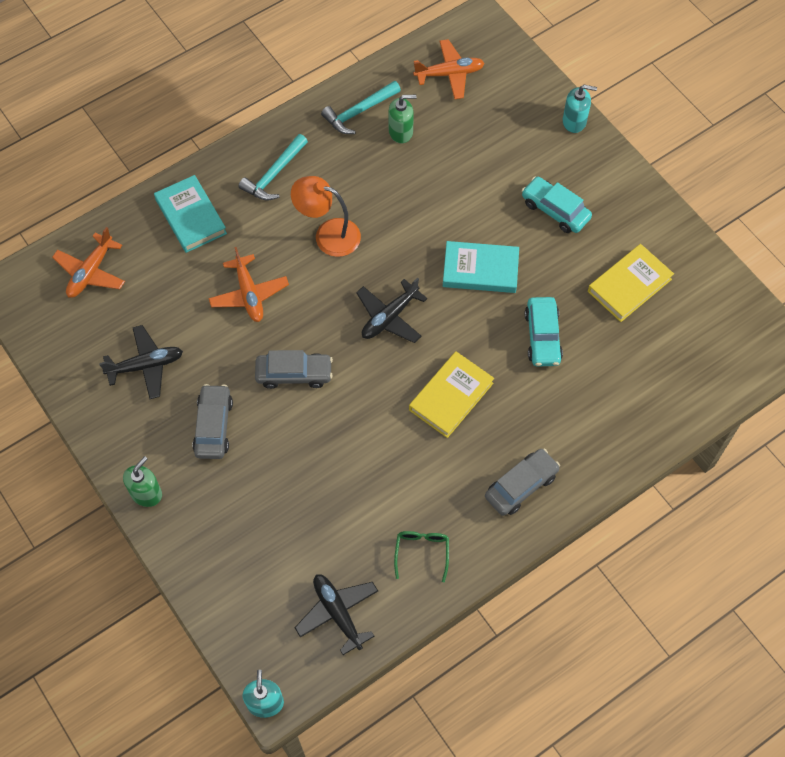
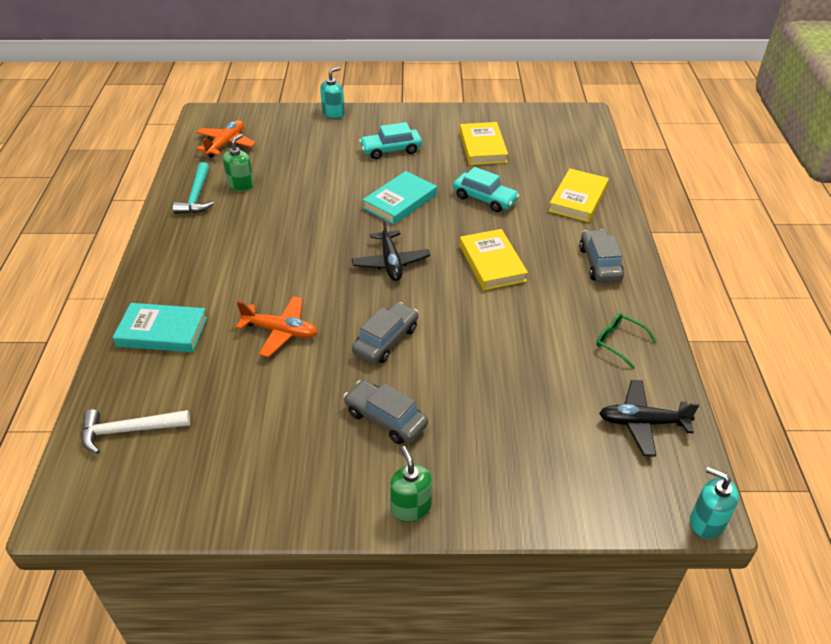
camera: 55 degrees left, 20 degrees down
orange plane [52,227,125,298] -> white hammer [81,409,190,454]
black plane [99,325,183,399] -> none
turquoise hammer [239,134,308,201] -> none
orange lamp [291,176,361,257] -> none
none -> yellow book [549,169,609,222]

